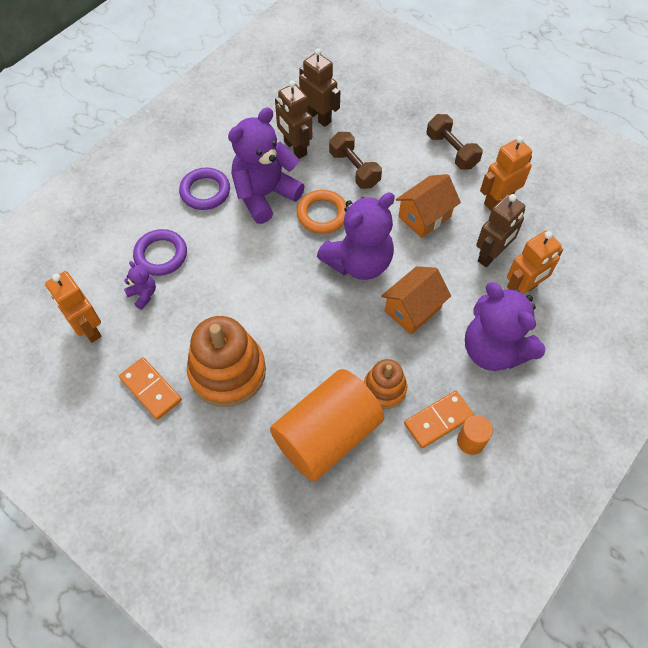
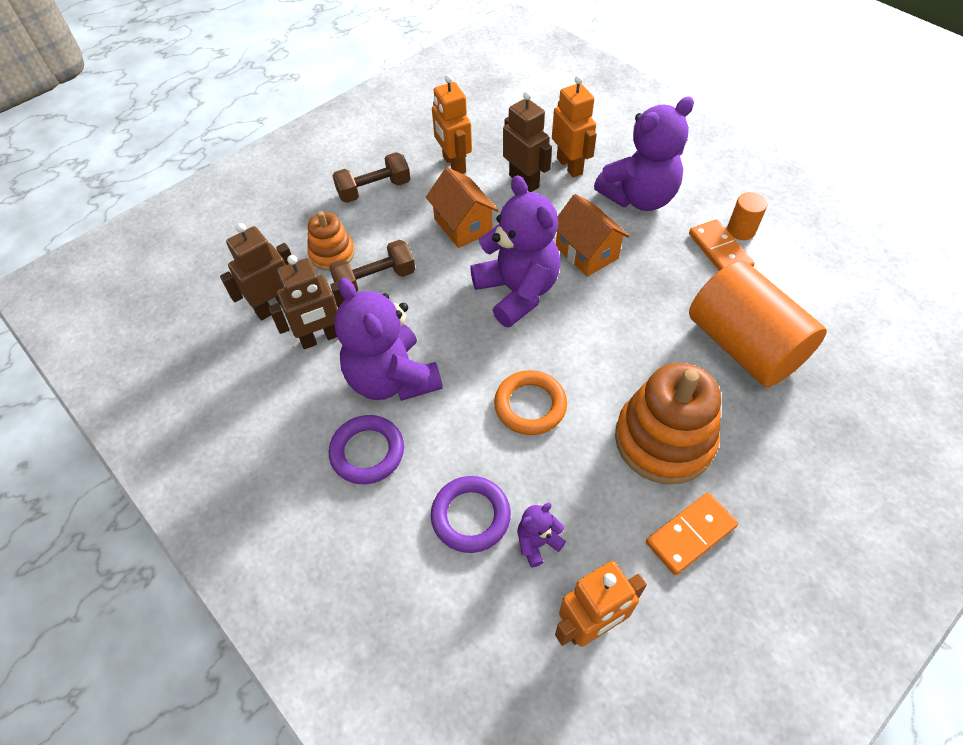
camera: 80 degrees left, 5 degrees down
orange ring [297,190,346,234] -> orange ring moved to [494,370,567,435]
orange stacking toy [364,359,407,409] -> orange stacking toy moved to [307,211,355,271]

